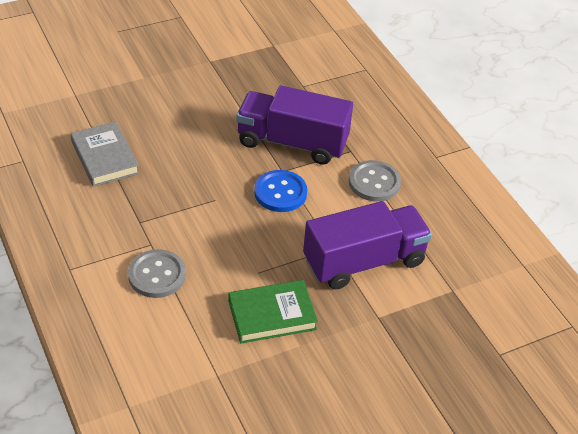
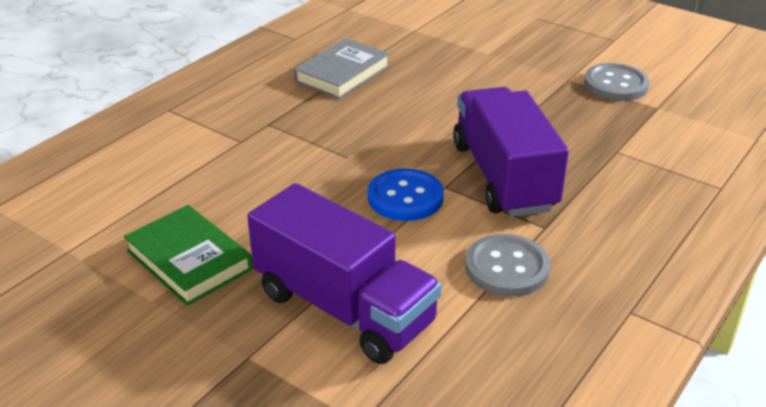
camera: 65 degrees right, 10 degrees down
grey button [128,249,186,298] -> grey button moved to [584,63,650,101]

